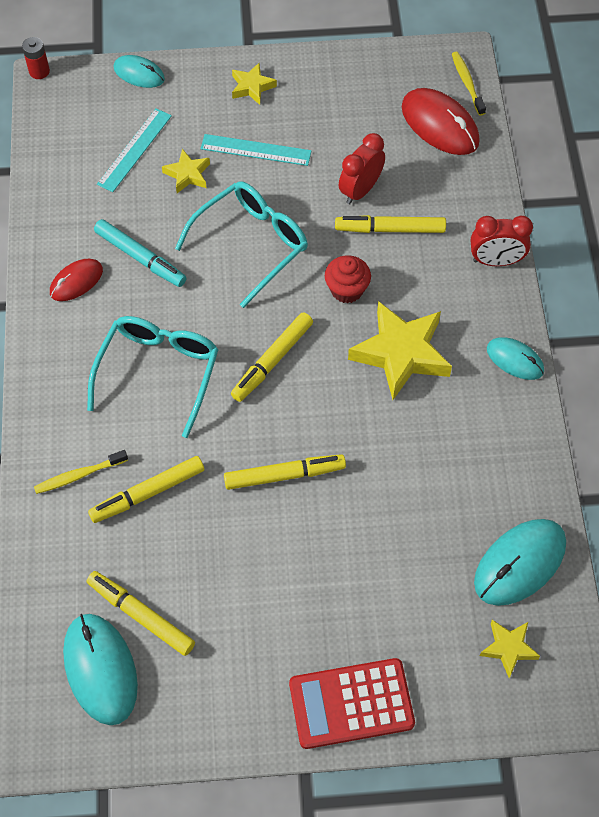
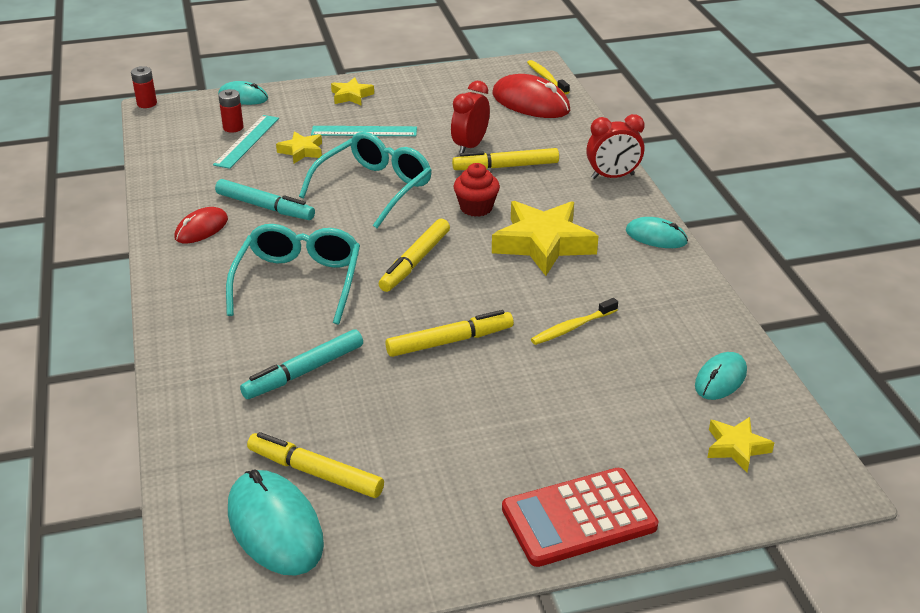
camera: 10 degrees left, 25 degrees down
yellow toothbrush [34,450,128,494] -> yellow toothbrush moved to [531,298,618,345]
yellow marker [88,456,204,523] -> turquoise marker [240,329,363,399]
turquoise mouse [474,519,566,606] -> turquoise mouse [695,352,747,400], size x0.60
none -> red battery [218,89,244,133]

